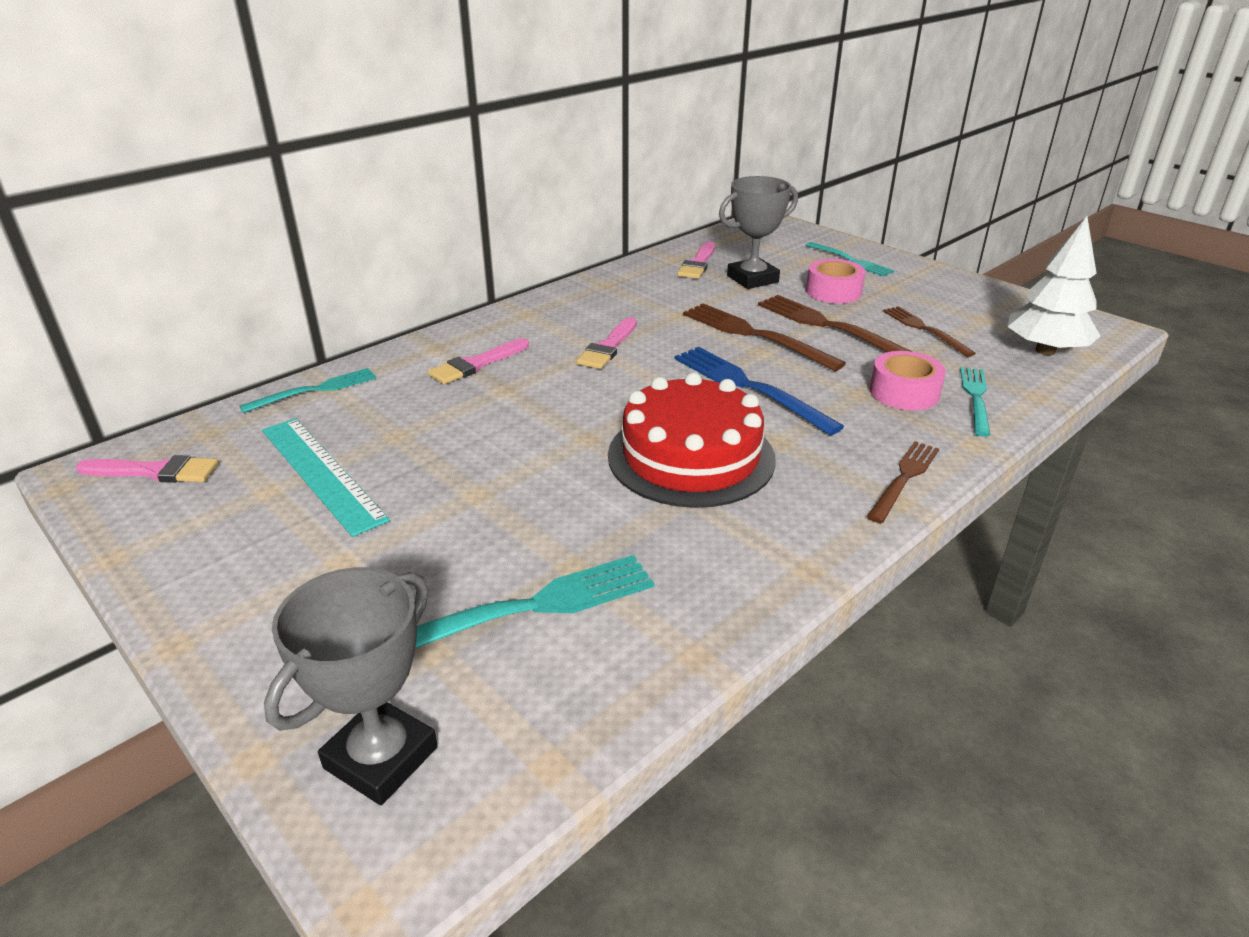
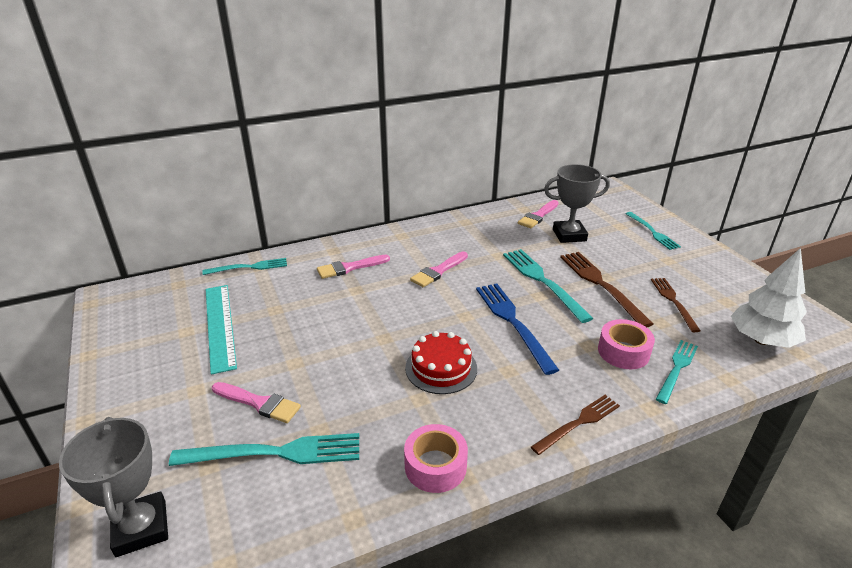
camera: 20 degrees right, 0 degrees up
pink brush [76,455,219,483] -> pink brush moved to [212,382,301,423]
grey trophy [264,567,438,805] -> grey trophy turned 75 degrees counterclockwise [59,417,168,557]
red cake [608,373,776,508] -> red cake [405,331,477,394], size x0.63
brown fork [683,303,846,371] -> turquoise fork [503,249,593,323]
pink tape [806,259,866,303] -> pink tape moved to [404,424,468,493]

